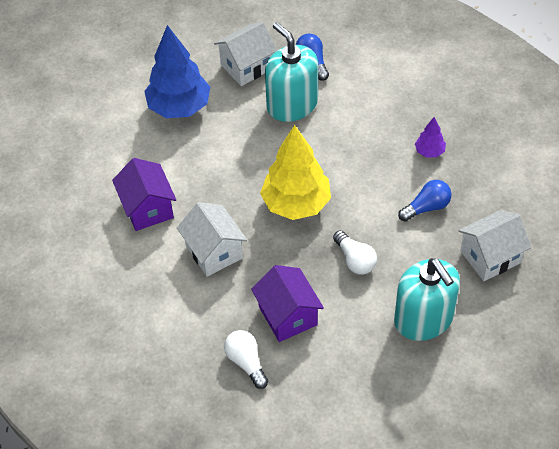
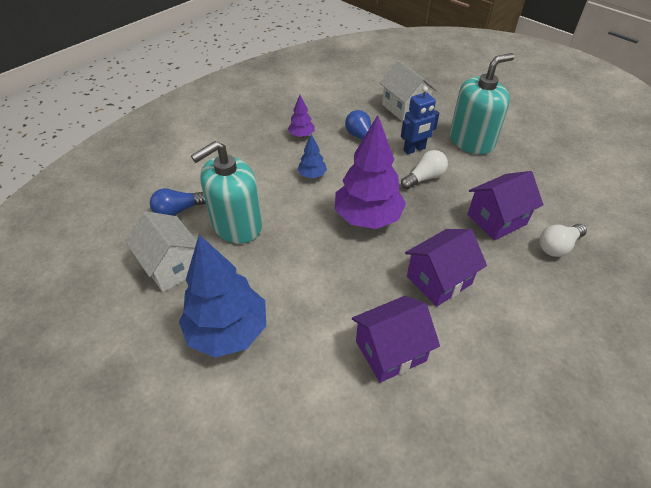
camera: 95 degrees left, 5 degrees down
white house [177,202,247,277] -> purple house [405,229,487,307]
yellow tree [260,125,331,220] -> purple tree [335,115,406,229]
none -> blue tree [298,134,327,178]
none -> blue robot [401,86,439,154]

